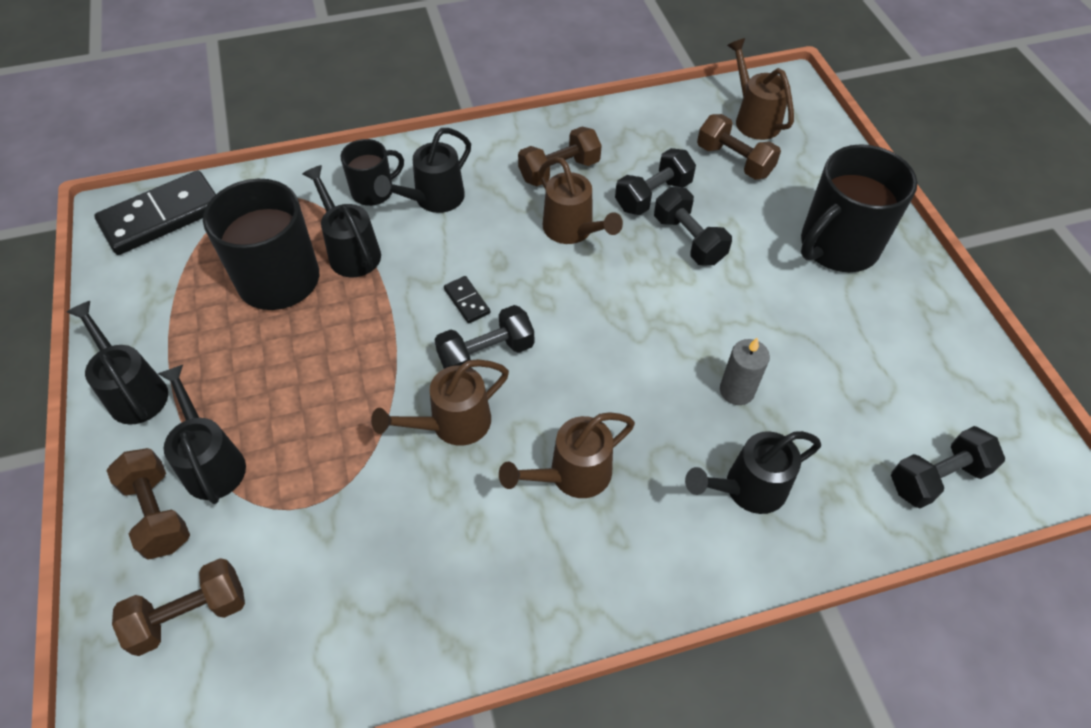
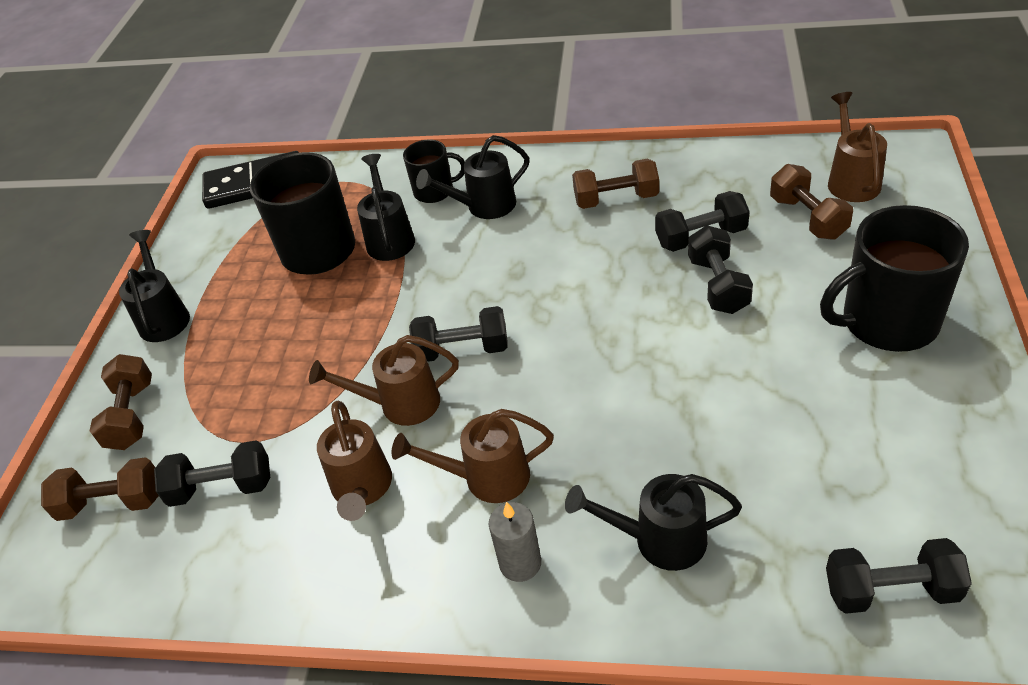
camera: 30 degrees right, 10 degrees down
black watering can [158,365,246,504] -> none
black domino [444,276,490,324] -> none
brown watering can [539,157,623,244] -> brown watering can moved to [317,401,392,521]
grey candle [720,338,770,405] -> grey candle moved to [489,502,541,582]
none -> black dumbbell [154,440,270,507]

